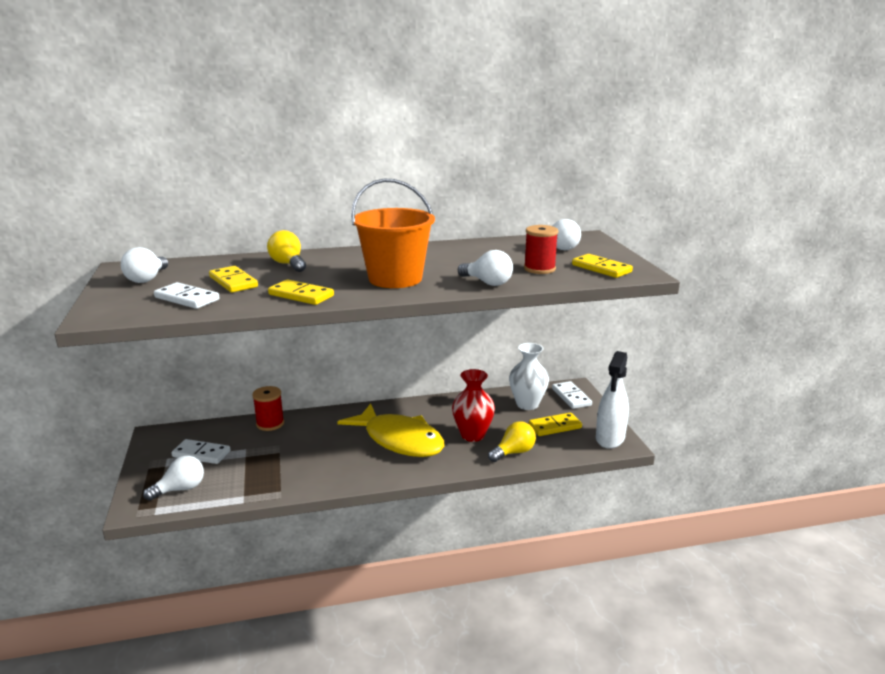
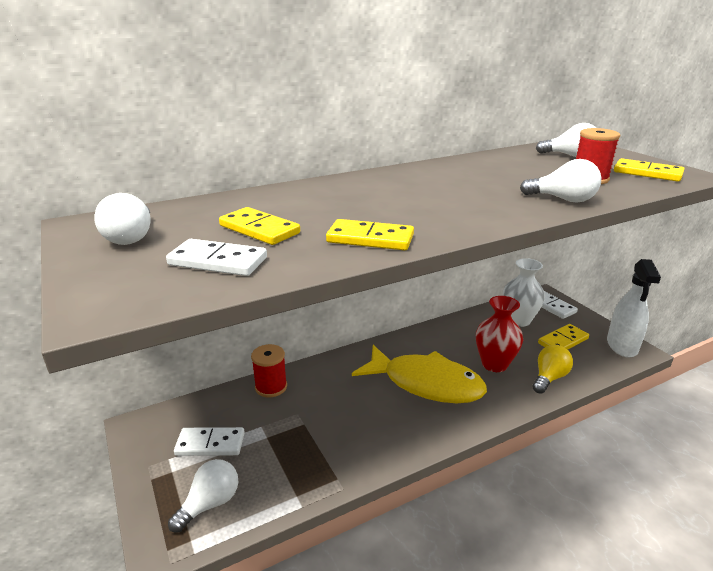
camera: 15 degrees left, 5 degrees up
yellow light bulb [267,230,306,272] -> none
orange bucket [351,179,435,288] -> none

